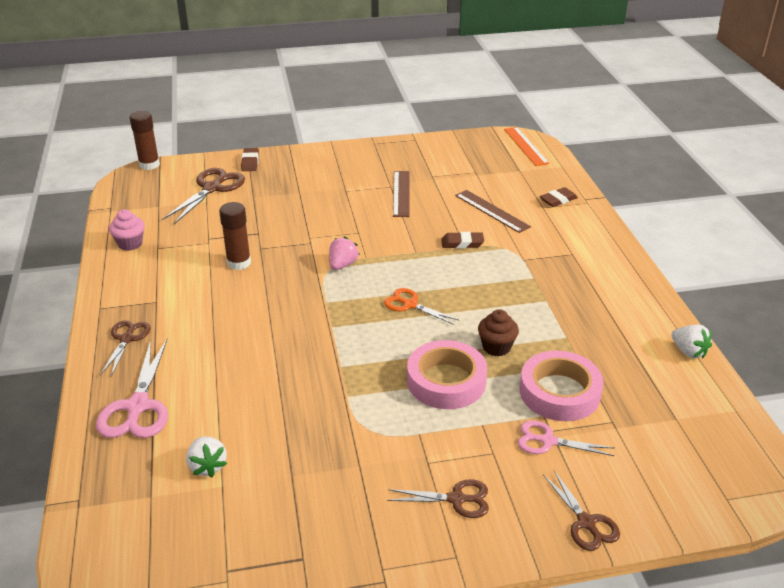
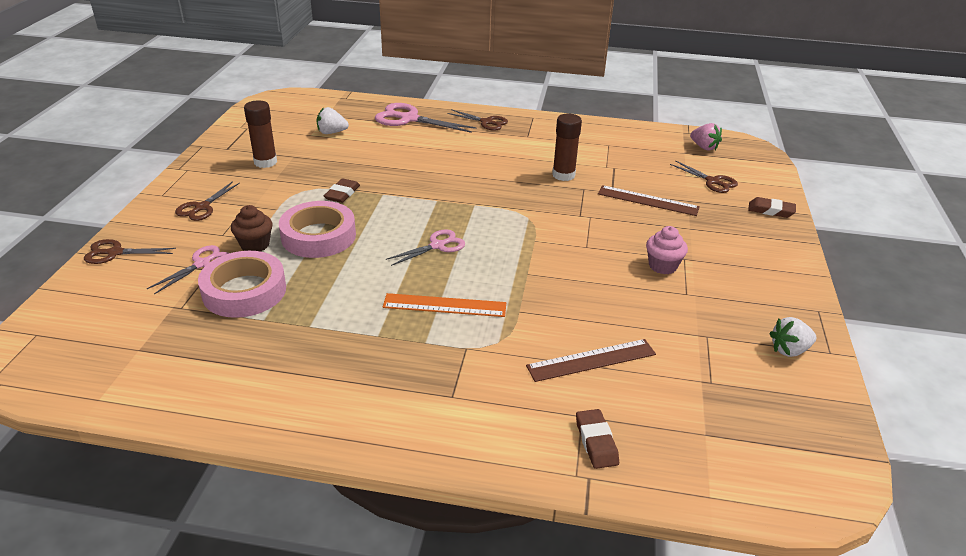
camera: 110 degrees right, 0 degrees up
pink cupcake [109,209,145,251] -> pink cupcake moved to [646,226,688,274]
brown glue stick [130,111,160,170] -> brown glue stick moved to [244,100,277,168]
brown scissors [162,168,245,224] -> brown scissors [670,160,738,193], size x0.62
pink strawberry [329,236,360,270] -> pink strawberry moved to [690,123,722,151]
orange scissors [384,288,460,325] -> pink scissors [386,229,465,266]
brown ruler [393,171,410,217] -> brown ruler moved to [598,185,700,216]
brown eraser [441,232,484,249] -> brown eraser moved to [324,178,360,203]
brown cupcake [478,309,519,357] -> brown cupcake moved to [231,205,273,252]
orange ruler [504,127,549,166] -> orange ruler moved to [383,293,506,317]
white strawberry [671,325,712,359] -> white strawberry moved to [769,317,817,357]

